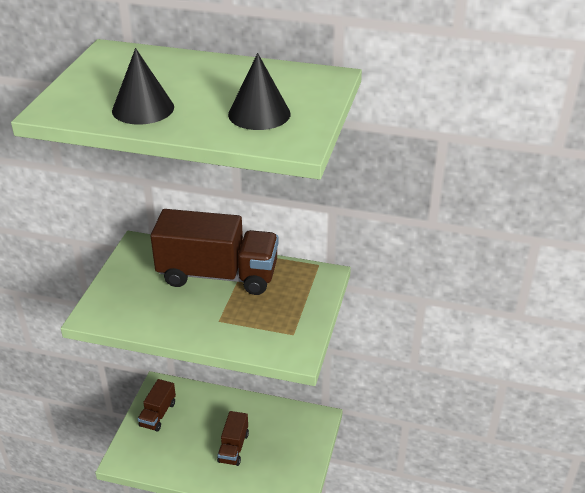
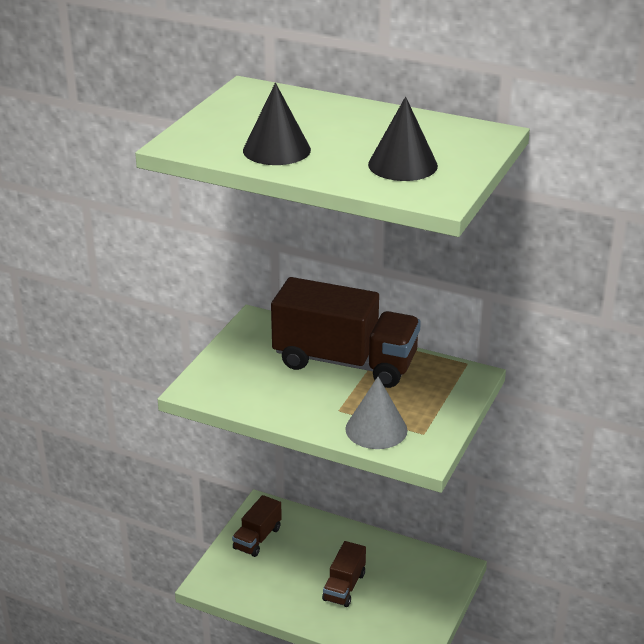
camera: 10 degrees right, 5 degrees down
none -> grey cone [345,377,408,449]

